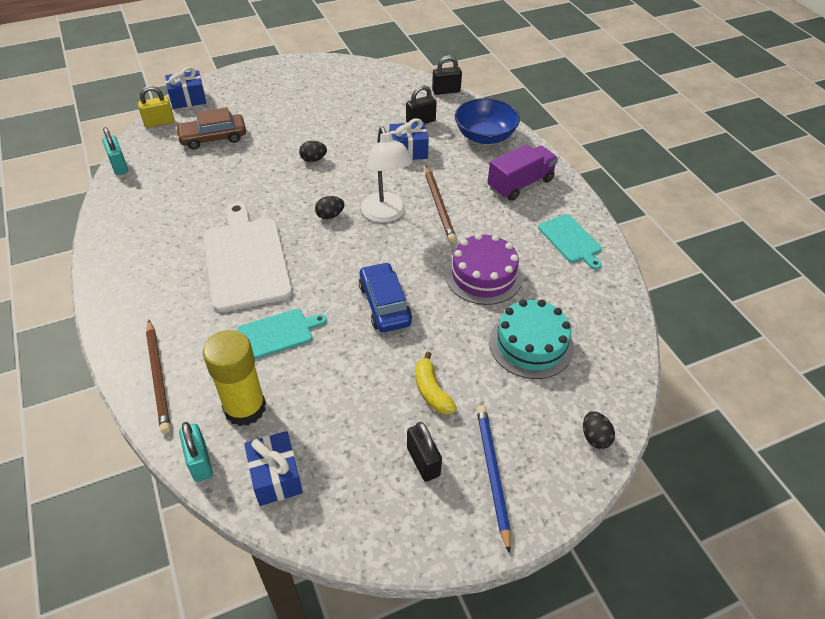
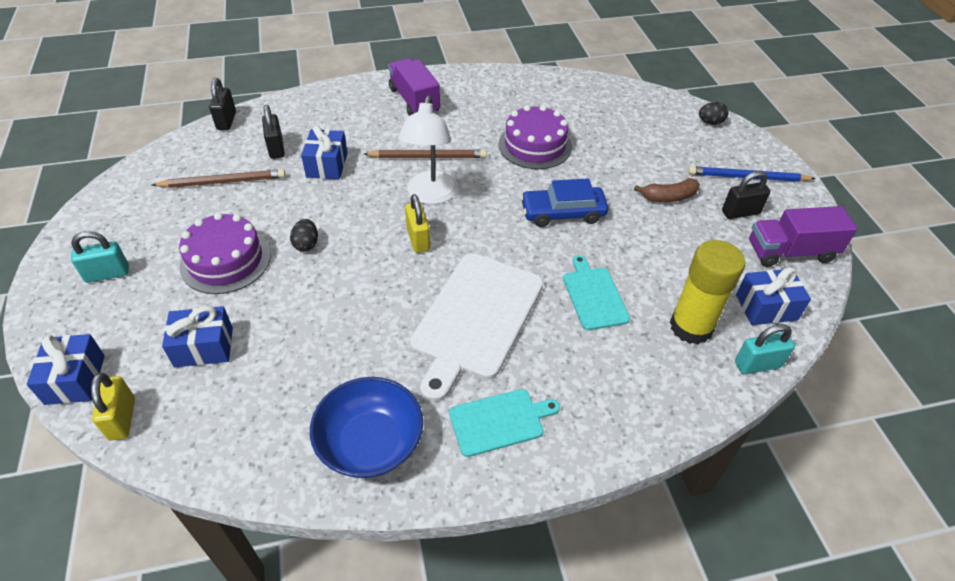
camera: 80 degrees left, 0 degrees up
turquoise padlock [102,127,128,175] -> turquoise padlock moved to [71,231,129,283]
brown pencil [146,320,171,433] -> brown pencil moved to [152,169,286,188]
brown car [176,107,246,149] -> blue gift [162,306,233,367]
white cutting board [203,202,292,312] -> white cutting board turned 60 degrees counterclockwise [410,253,544,402]
black egg [315,196,345,219] -> yellow padlock [405,194,430,253]
white lamp [361,126,413,223] -> white lamp turned 105 degrees clockwise [398,96,458,204]
yellow banana [415,351,457,415] -> brown banana [634,178,700,202]
blue bowl [455,98,520,144] -> blue bowl moved to [310,377,423,478]
turquoise cake [489,299,574,379] -> none
turquoise cutting board [538,214,602,270] -> turquoise cutting board moved to [449,389,560,457]
none -> purple cake [179,212,271,294]
none -> purple truck [749,206,857,267]

